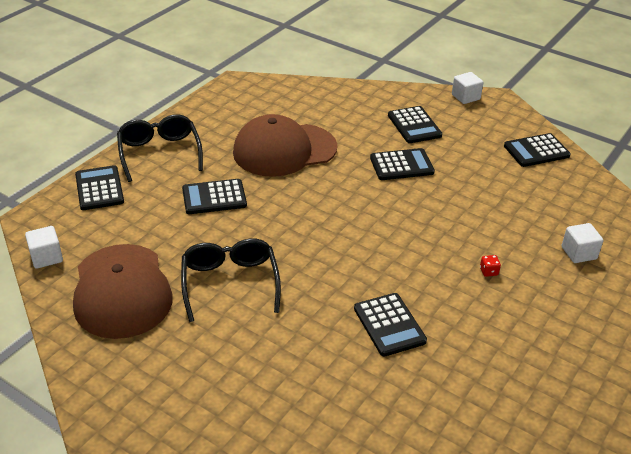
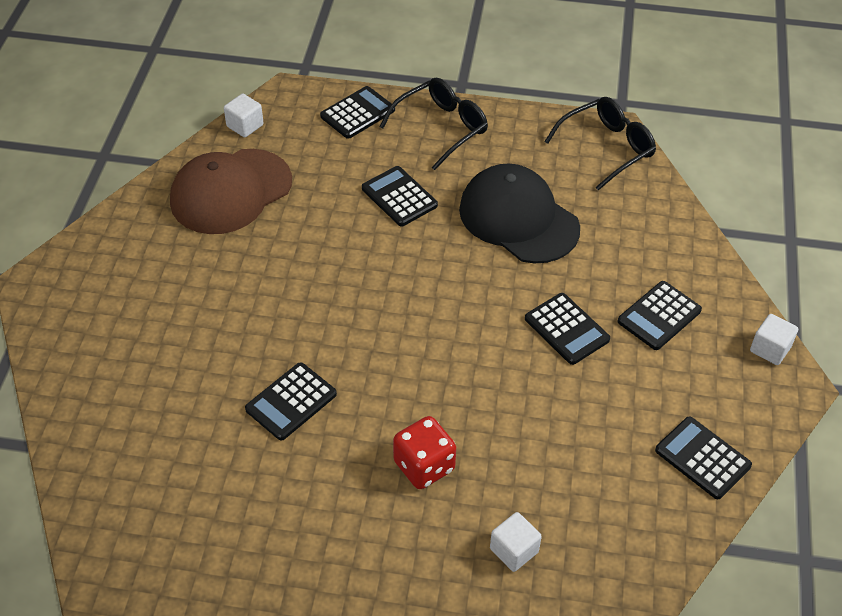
camera: 65 degrees right, 10 degrees up
black glasses [181,238,281,322] -> black glasses moved to [544,97,656,190]
brown cap [233,114,337,177] -> black cap [459,163,580,263]
red dice [480,255,501,277] -> red dice [393,416,456,489], size x2.44

